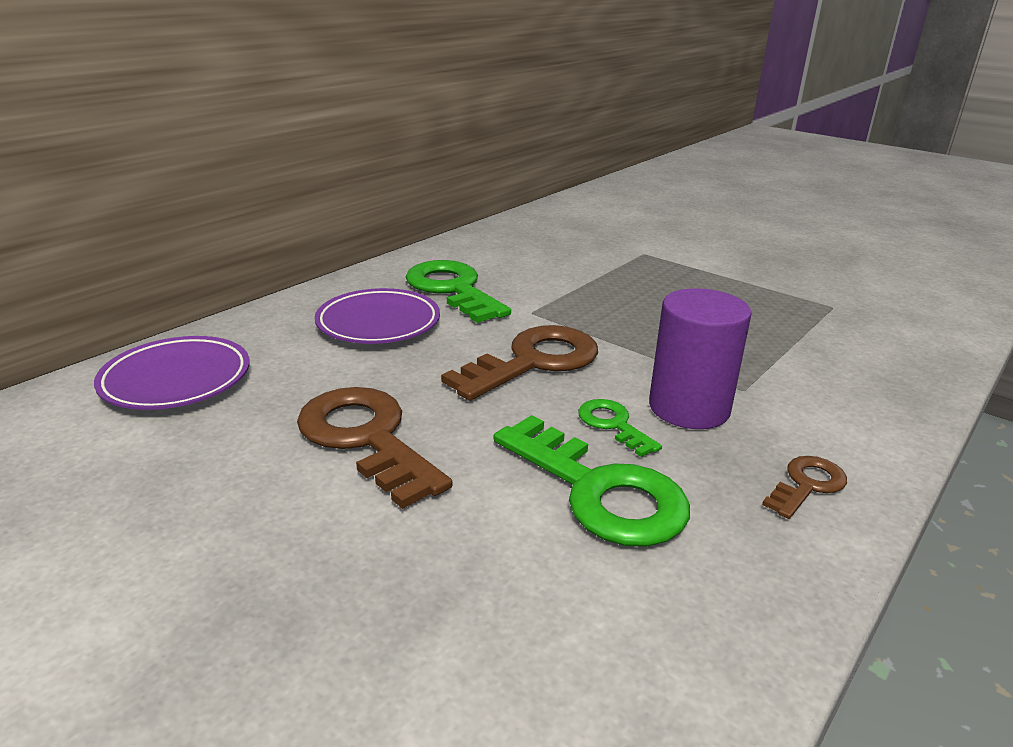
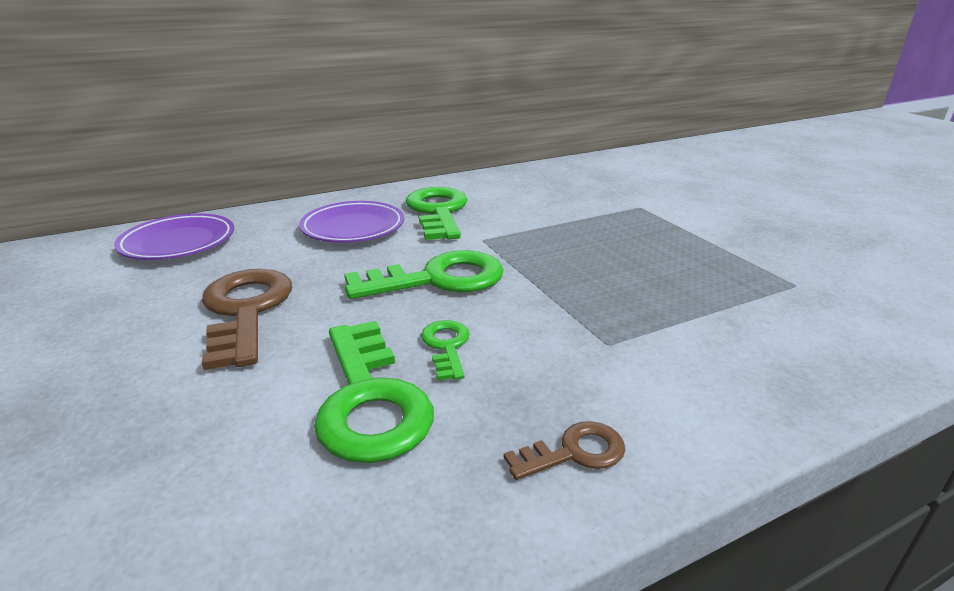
camera: 25 degrees right, 0 degrees up
brown key [441,325,598,400] -> green key [344,250,504,299]
purple cylinder [649,288,752,429] -> none

